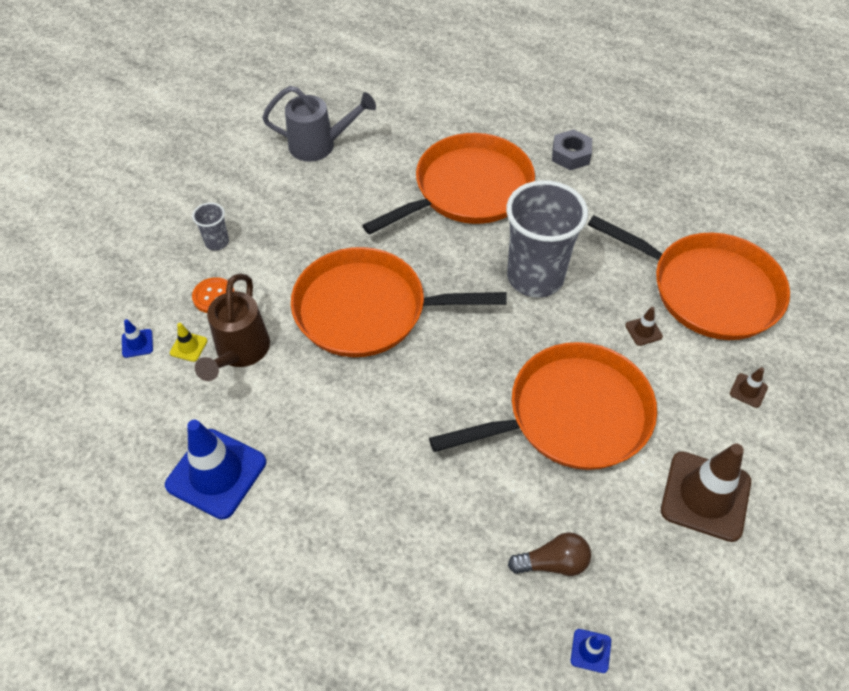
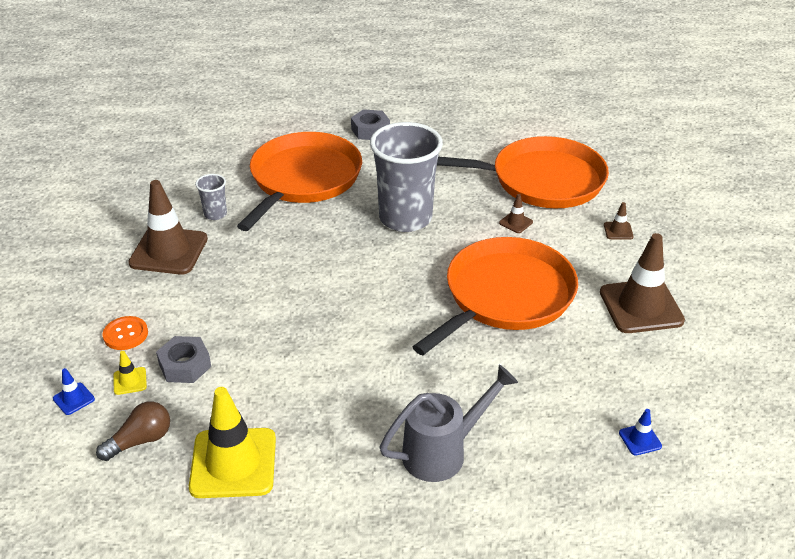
camera: 30 degrees left, 15 degrees down
blue traffic cone [165,420,266,520] -> yellow traffic cone [189,387,276,498]
grey cup [192,202,229,251] -> grey cup moved to [195,174,227,220]
brown watering can [195,274,270,381] -> grey nut [156,336,211,383]
grey watering can [262,86,376,162] -> grey watering can moved to [380,365,518,482]
orange pan [291,247,507,357] -> none
brown light bulb [508,532,591,576] -> brown light bulb moved to [96,401,170,461]
none -> brown traffic cone [128,180,208,275]

